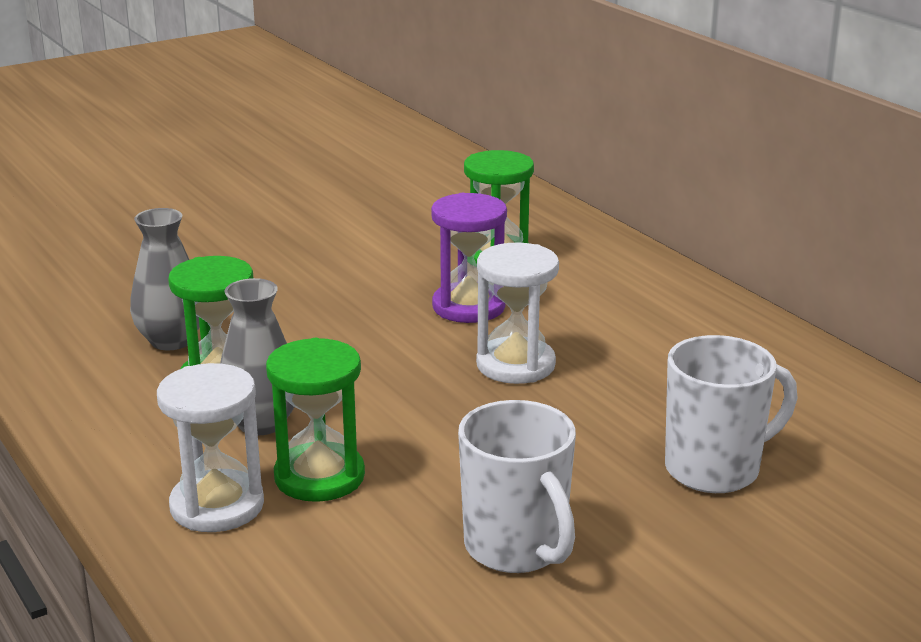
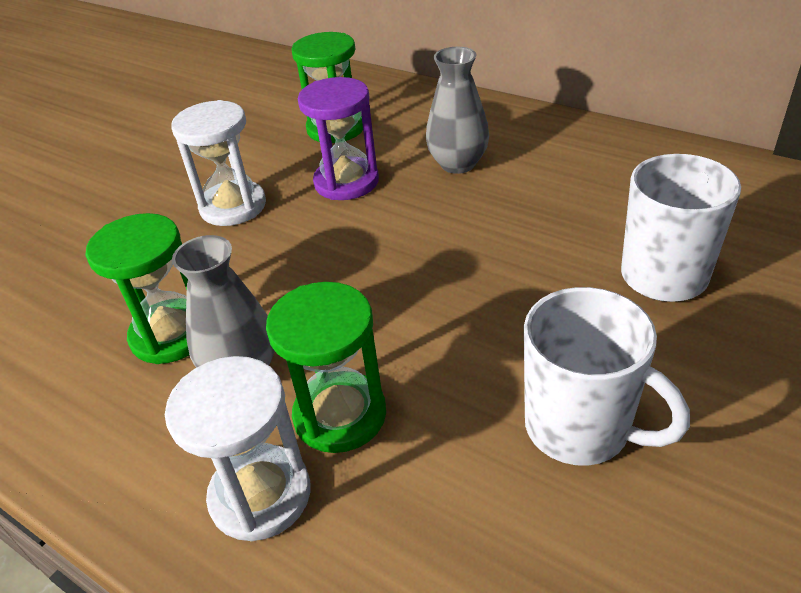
camera: 20 degrees left, 15 degrees up
grey vase [130,208,200,351] -> grey vase moved to [426,47,489,174]
white hourglass [476,243,559,384] -> white hourglass moved to [171,100,266,226]

